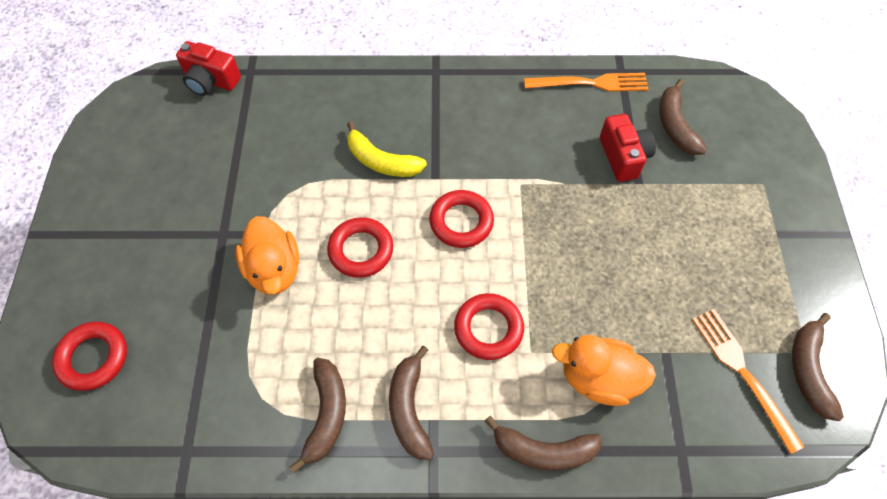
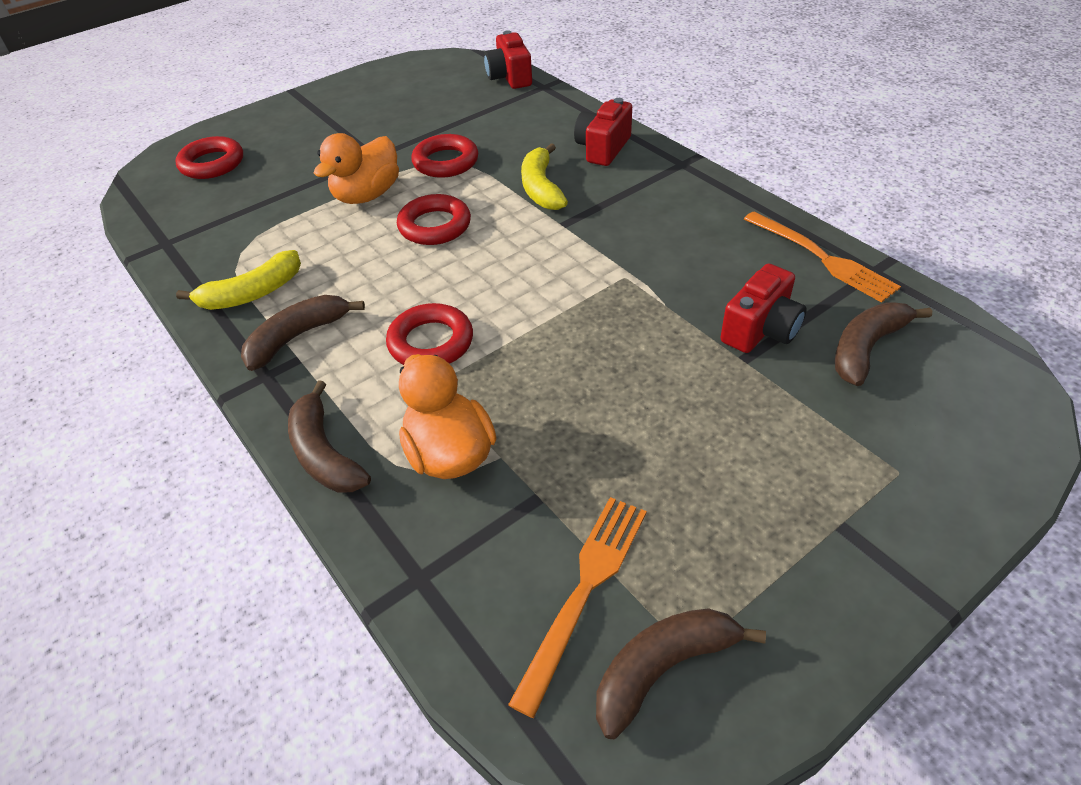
camera: 55 degrees right, 15 degrees down
brown banana [290,358,346,474] -> yellow banana [176,250,301,310]
red ring [429,190,494,248] -> red ring moved to [411,134,478,178]
none -> red camera [574,98,632,166]

